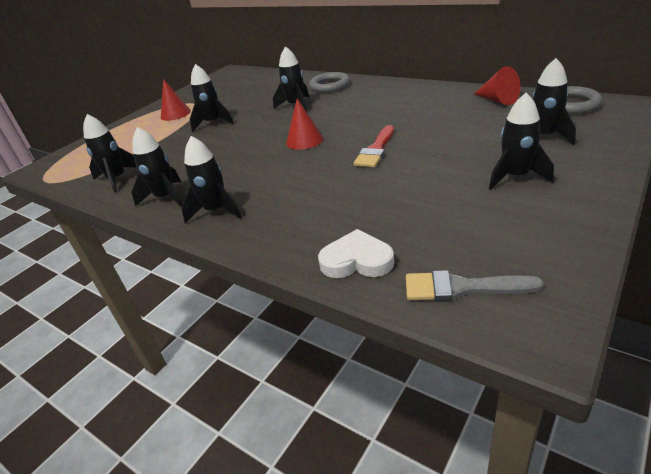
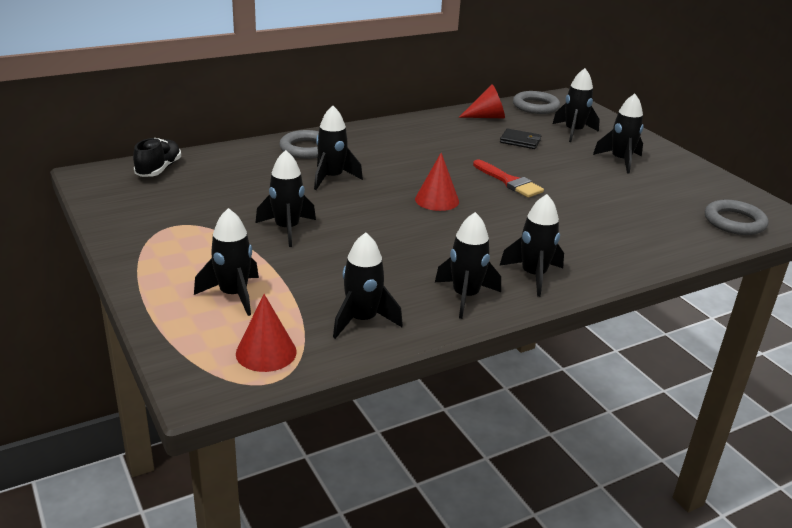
camera: 70 degrees left, 5 degrees down
red cone [161,79,191,121] -> red cone moved to [236,294,297,372]
white heart [318,229,394,278] -> none
grey brush [406,270,544,301] -> grey ring [705,199,768,235]
none -> black shoe [133,138,181,177]
none -> black rocket [194,208,259,316]
none -> black wallet [500,128,541,149]

